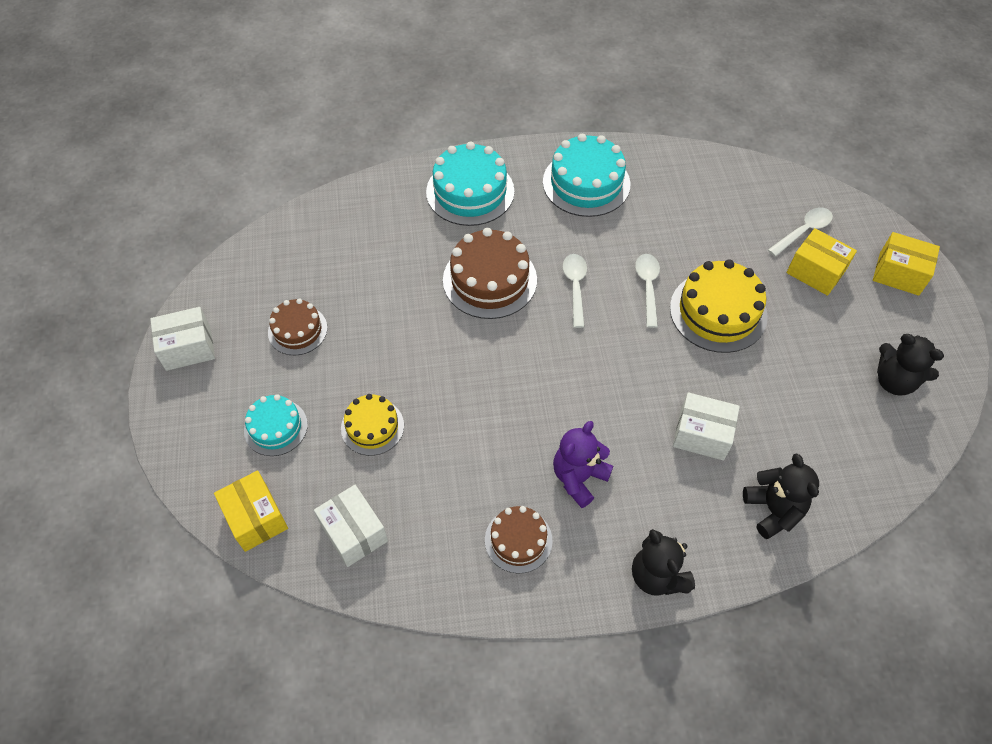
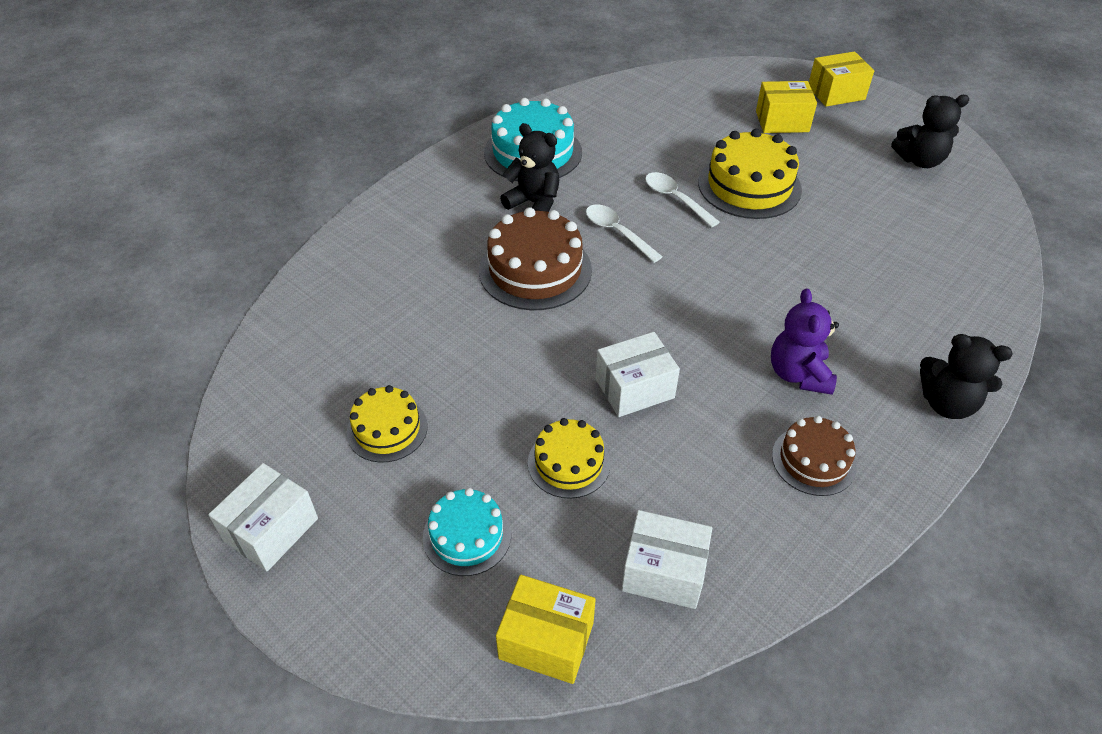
camera: 40 degrees left, 10 degrees down
brown cake [268,298,327,355] -> yellow cake [347,385,428,463]
turquoise cake [426,142,514,226] -> none
white box [673,392,740,461] -> white box moved to [595,332,680,417]
black teddy bear [743,453,819,539] -> black teddy bear moved to [500,123,560,212]
white spoon [768,208,833,257] -> none

